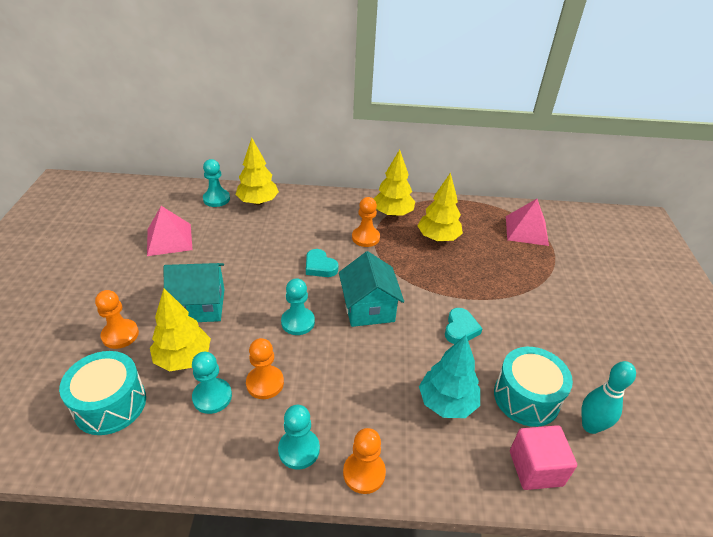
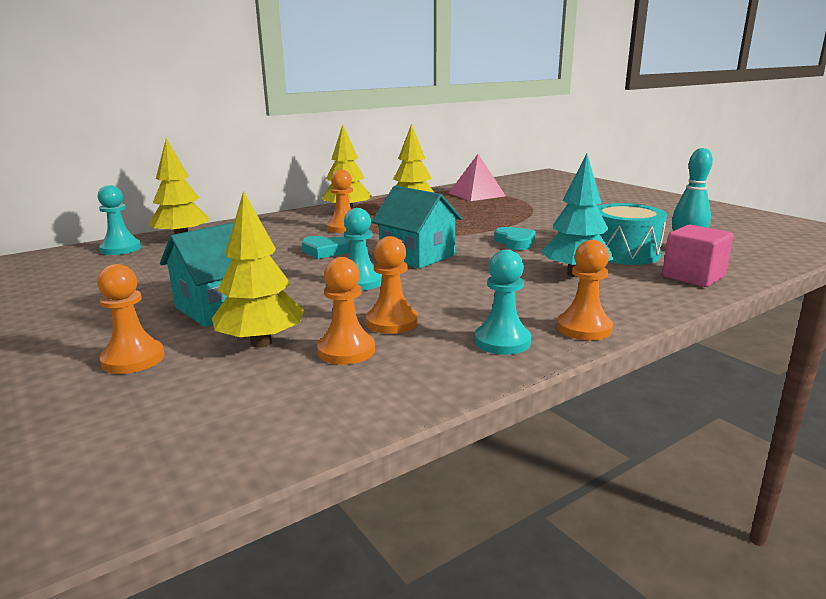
camera: 35 degrees left, 20 degrees down
turquoise drum [59,351,146,435] -> none
pink pyramid [147,206,193,256] -> none
turquoise pawn [192,352,232,414] -> orange pawn [317,257,375,365]

